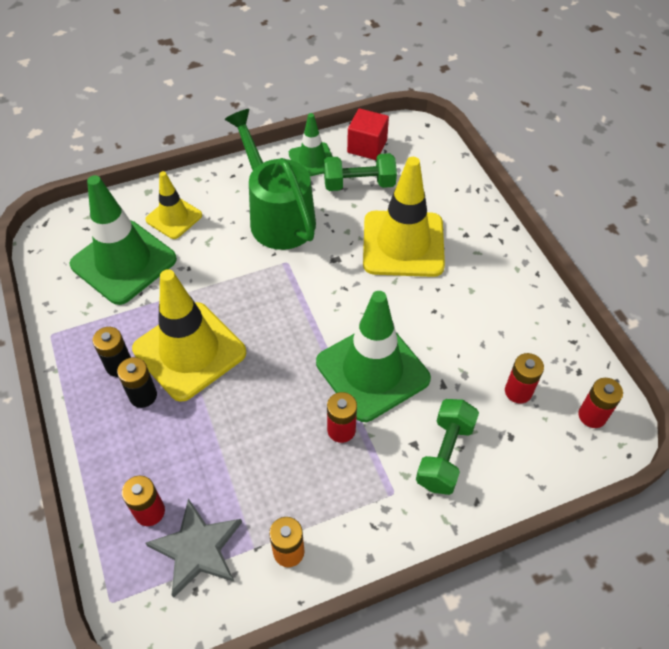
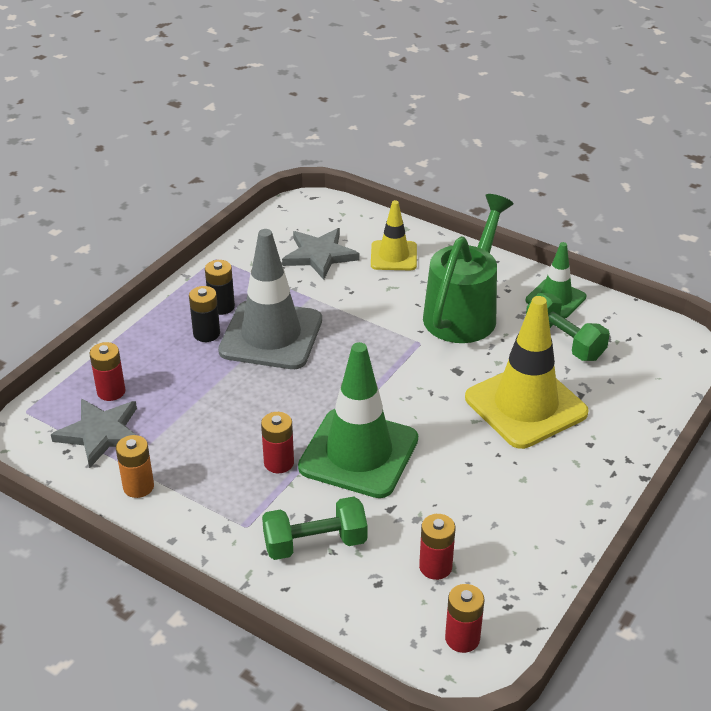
camera: 55 degrees right, 15 degrees down
green traffic cone [69,175,177,305] -> grey star [282,228,359,280]
yellow traffic cone [132,269,246,402] -> grey traffic cone [218,229,322,369]
red cube [347,109,389,160] -> none

